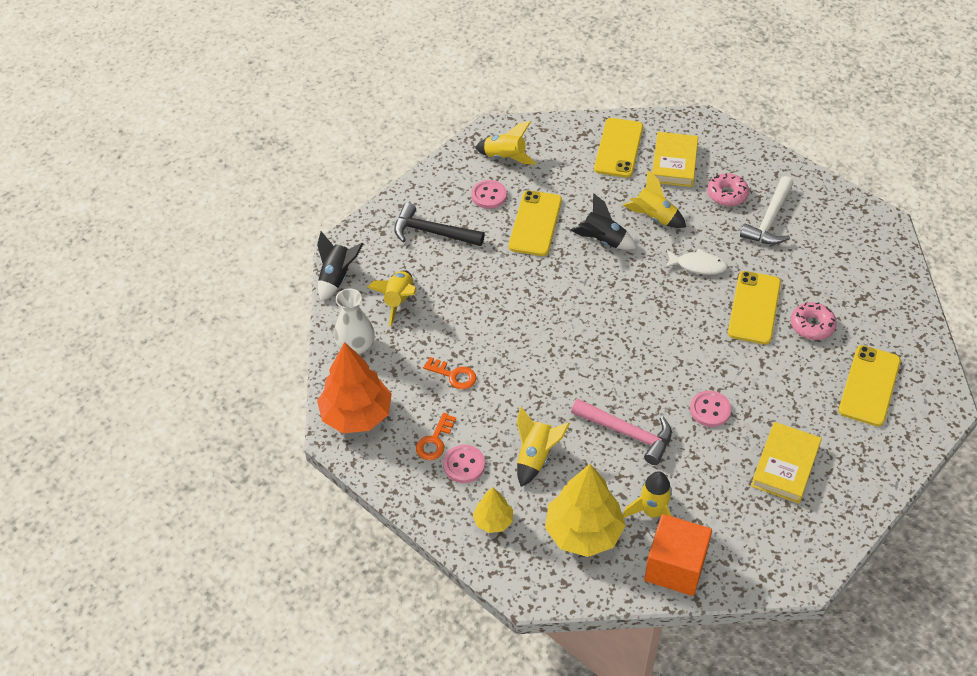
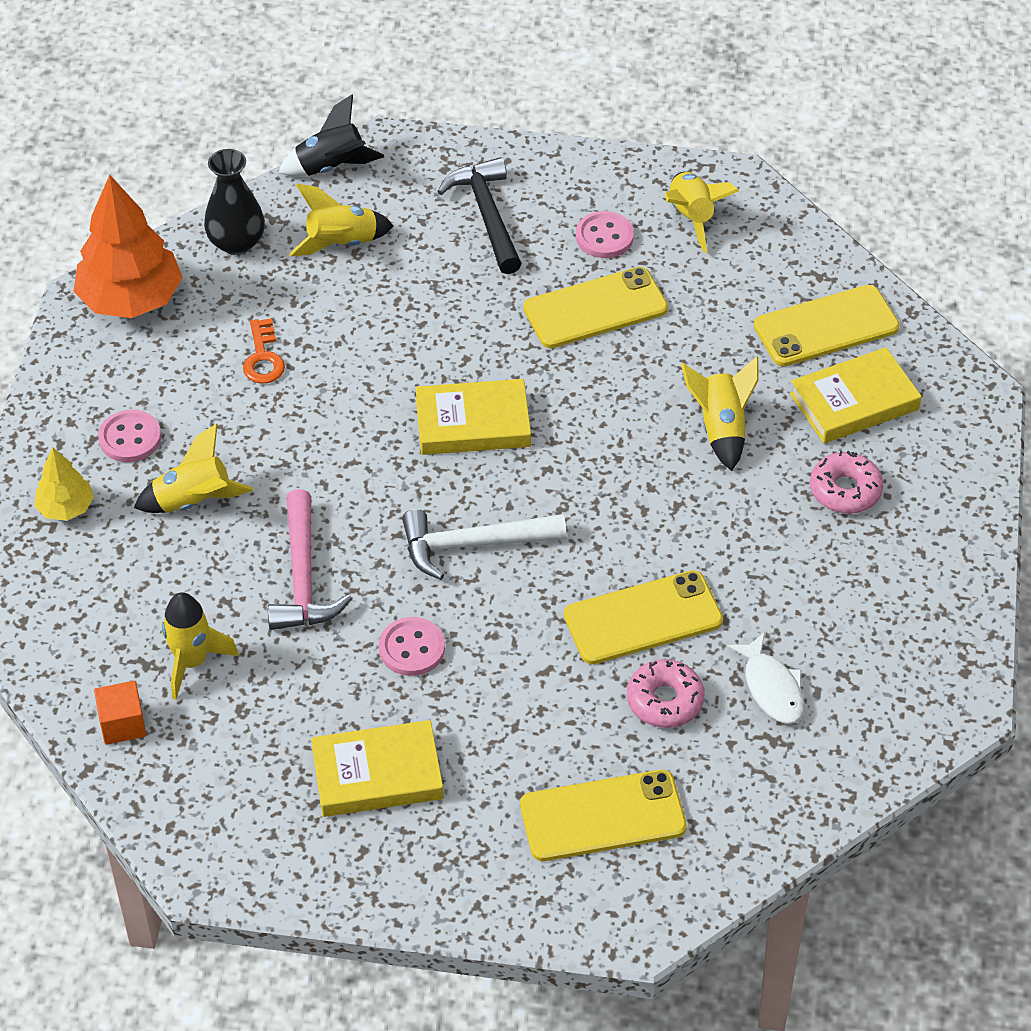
camera: 55 degrees right, 0 degrees up
white vase [334,288,375,354] -> black vase [204,149,265,255]
orange key [416,413,456,460] -> none
yellow tree [545,464,626,557] -> none
black rocket [570,193,636,250] -> none
orange cube [644,514,712,596] -> orange cube [94,681,146,745], size x0.54
white fish [664,249,728,275] -> white fish moved to [726,632,804,724]
white hammer [740,176,794,245] -> white hammer moved to [402,509,567,580]
none -> yellow book [416,379,531,455]

